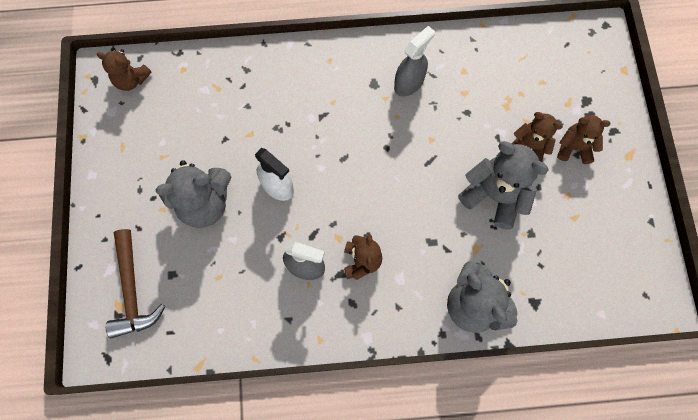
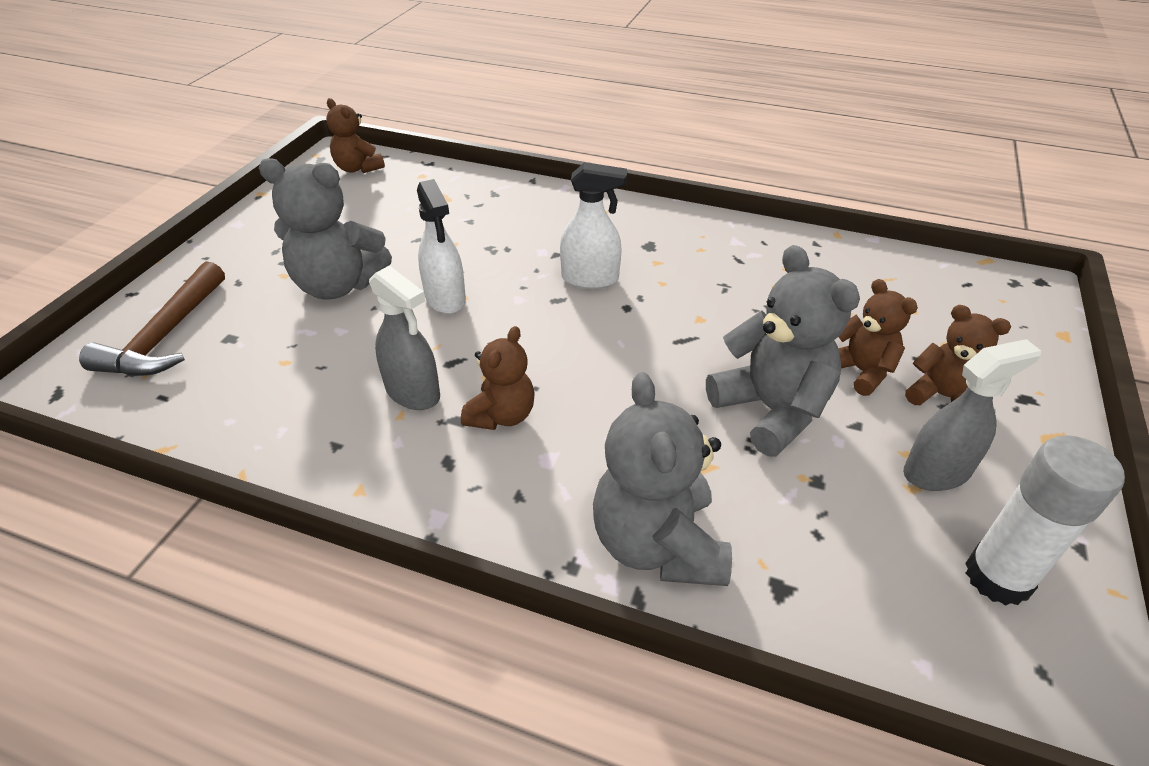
camera: 25 degrees right, 30 degrees down
grey spray bottle [394,26,435,97] -> grey spray bottle moved to [903,339,1041,491]
none -> white spray bottle [560,162,627,289]
none -> white glue stick [965,435,1125,605]

